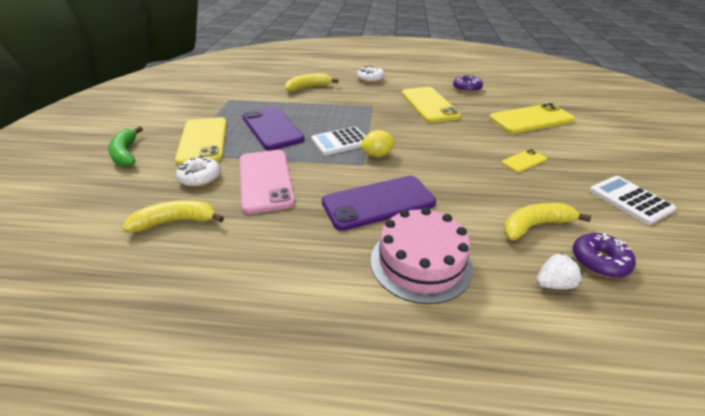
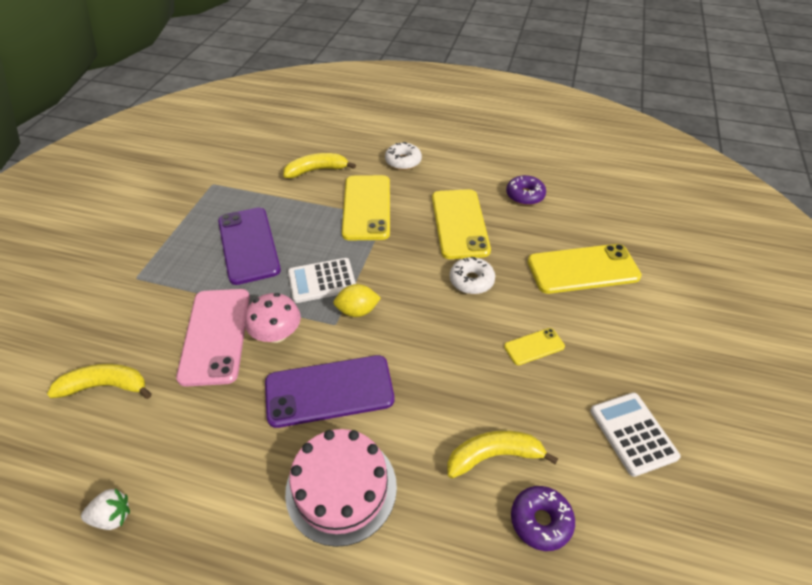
camera: 10 degrees right, 10 degrees up
green banana [108,126,143,167] -> none
yellow phone [175,117,227,165] -> yellow phone moved to [342,175,390,240]
white donut [176,156,221,187] -> white donut moved to [450,257,495,294]
white strawberry [536,253,583,290] -> white strawberry moved to [81,488,130,530]
none -> pink mushroom [245,293,301,343]

